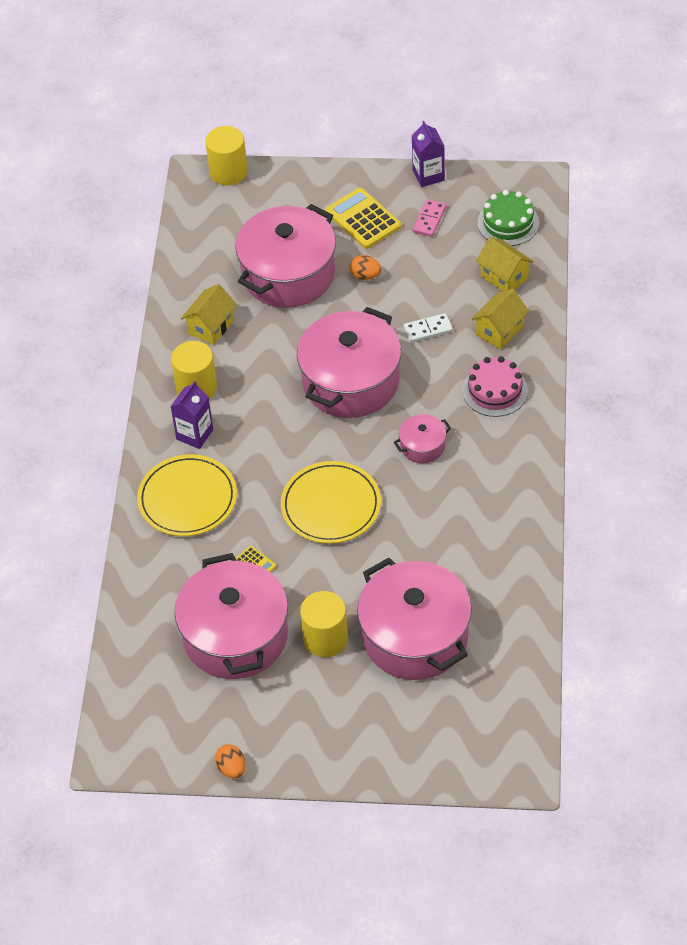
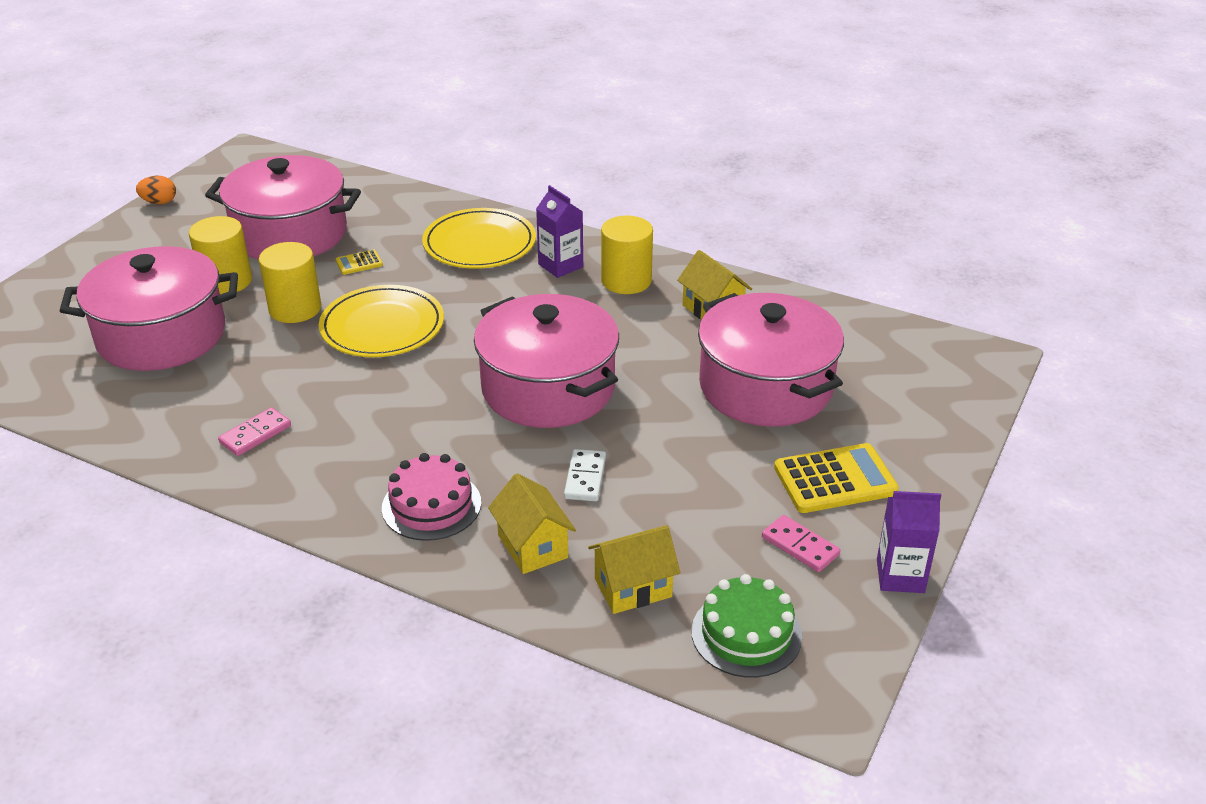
camera: 110 degrees right, 15 degrees down
yellow cylinder [206,126,248,185] -> yellow cylinder moved to [259,242,321,323]
orange egg [349,255,382,280] -> none
pink pot [394,414,451,463] -> none
none -> pink domino [218,407,291,456]

